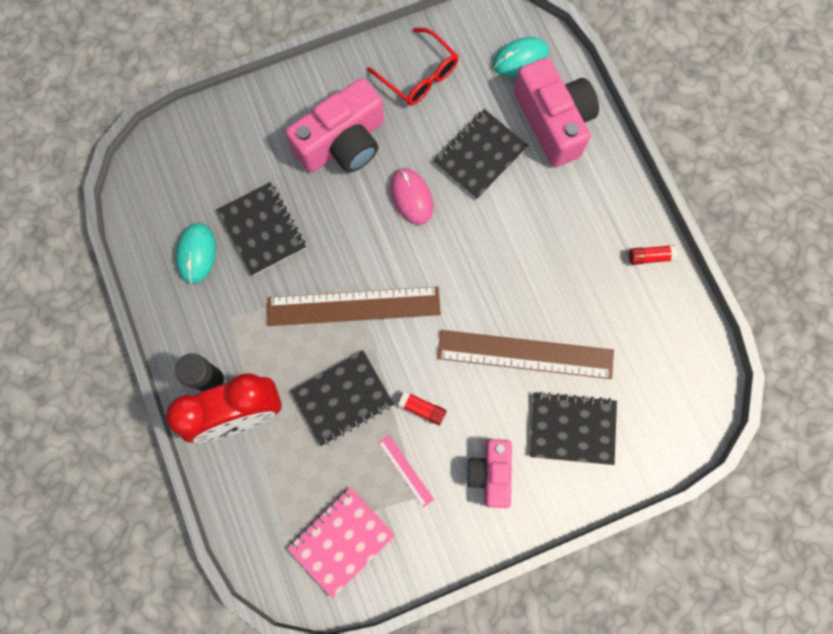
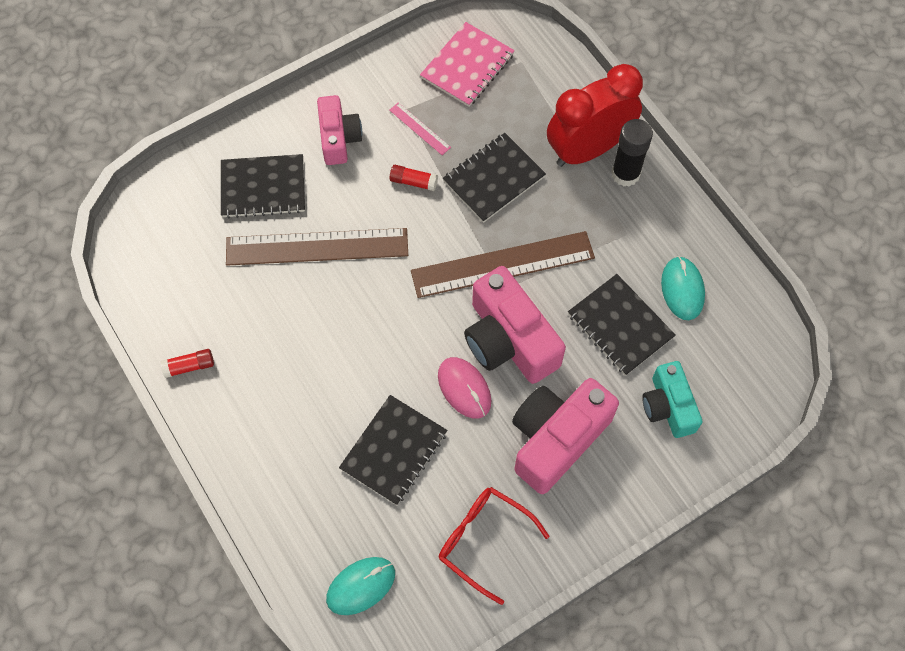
camera: 170 degrees right, 10 degrees down
pink camera [514,57,599,168] -> pink camera moved to [464,266,566,384]
none -> turquoise camera [642,361,702,438]

